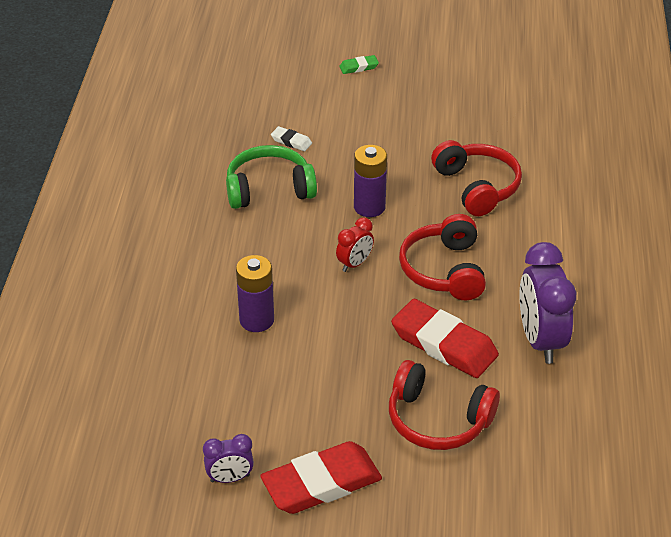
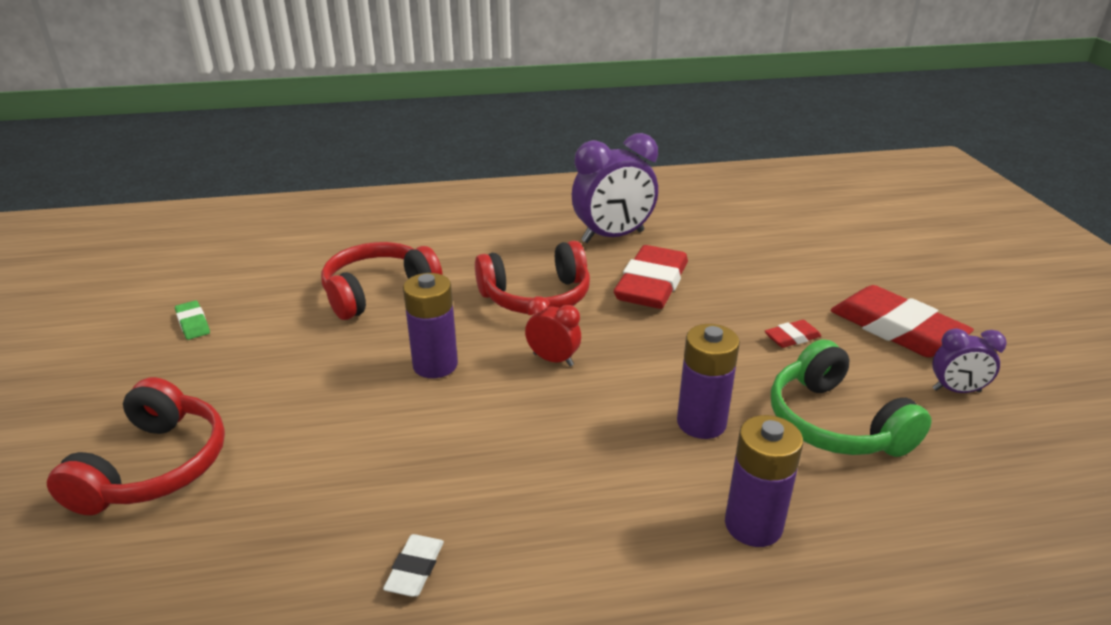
camera: 105 degrees left, 10 degrees down
purple clock [203,434,254,483] -> purple clock turned 120 degrees clockwise [932,329,1007,393]
green headphones [226,145,317,209] -> green headphones moved to [771,339,932,457]
white eraser [271,126,312,151] -> white eraser moved to [383,534,444,597]
green eraser [339,55,379,74] -> green eraser moved to [175,300,210,340]
red headphones [389,360,500,450] -> red headphones moved to [47,377,225,515]
none -> purple battery [725,415,803,547]
none -> red eraser [765,320,821,348]

